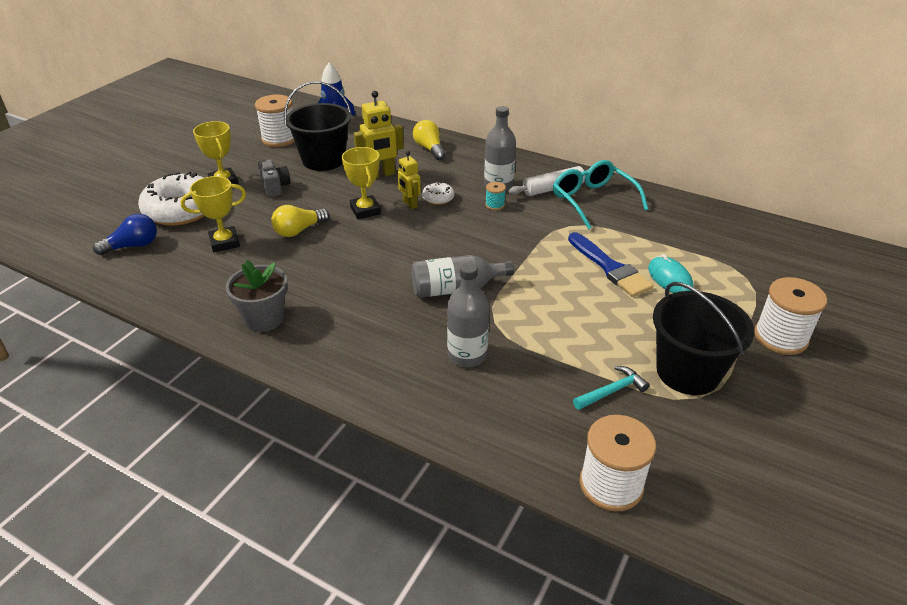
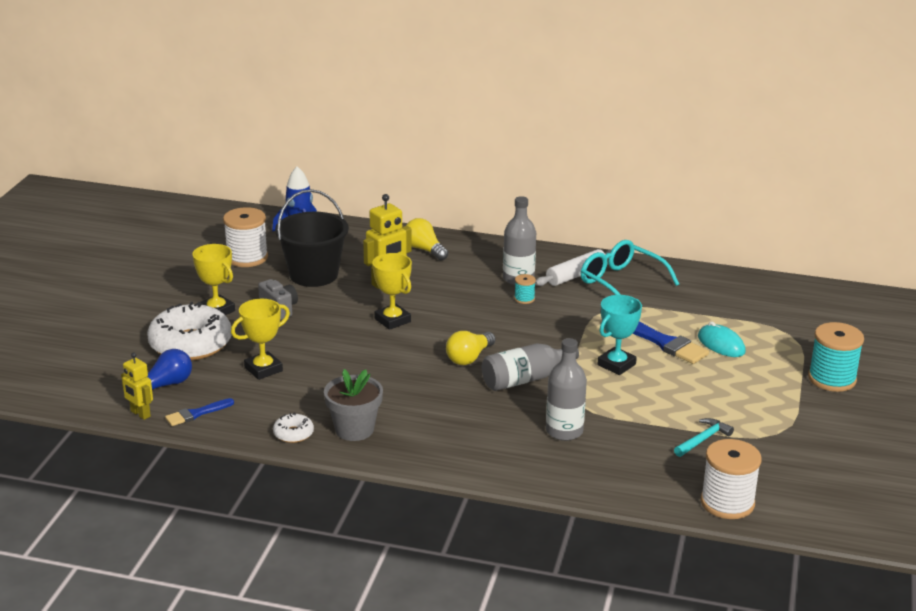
camera: 15 degrees left, 10 degrees down
yellow light bulb [271,205,330,237] -> yellow light bulb moved to [446,331,495,365]
yellow robot [398,151,421,209] -> yellow robot moved to [121,352,153,420]
white donut [422,181,455,205] -> white donut moved to [273,413,314,443]
black bucket [653,282,755,395] -> none
white spool [755,277,827,355] -> turquoise spool [808,322,864,392]
none -> blue brush [165,398,234,426]
none -> turquoise trophy [597,295,642,375]

